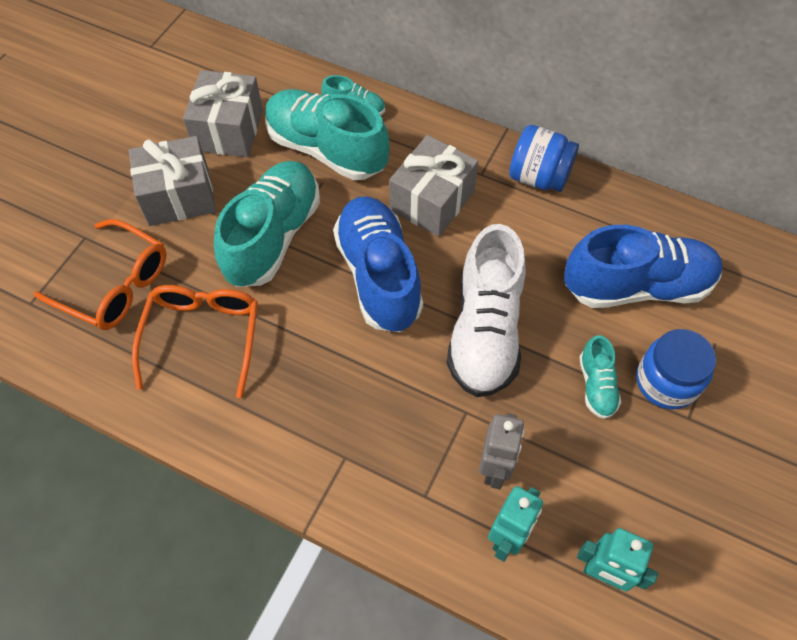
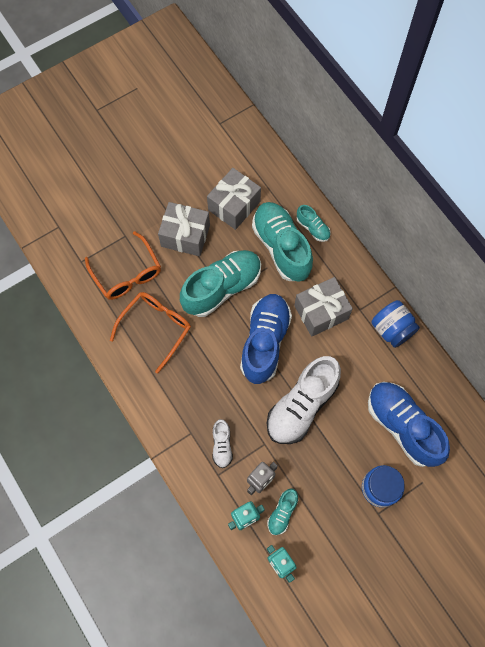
camera: 30 degrees right, 10 degrees up
blue shoe [564,225,722,308] -> blue shoe turned 150 degrees counterclockwise [368,382,450,467]
turquoise shoe [579,335,621,419] -> turquoise shoe moved to [267,488,298,535]
none -> white shoe [212,419,233,468]

